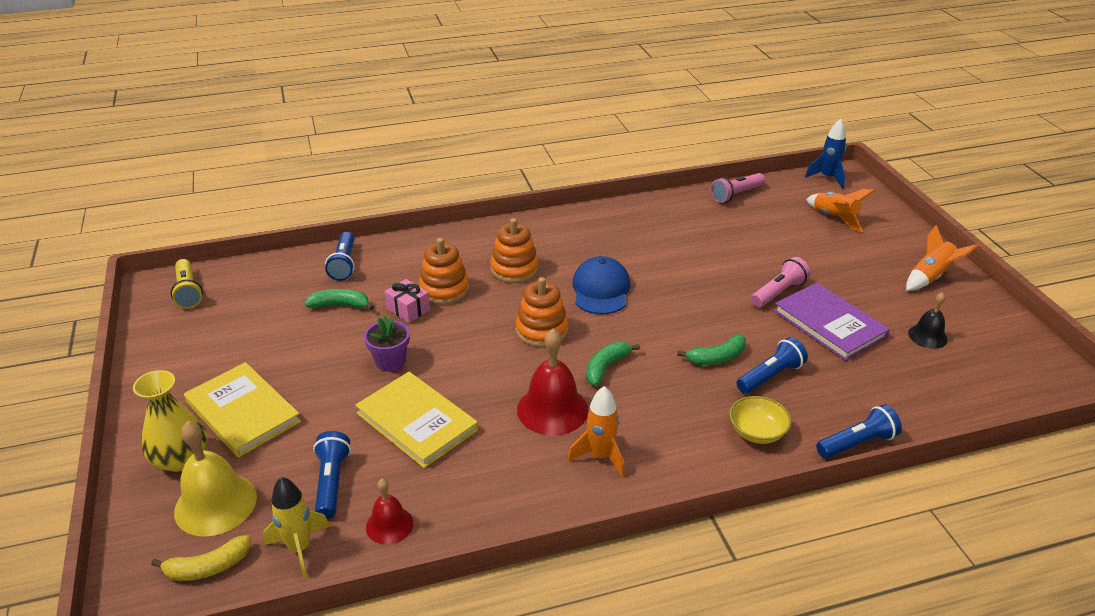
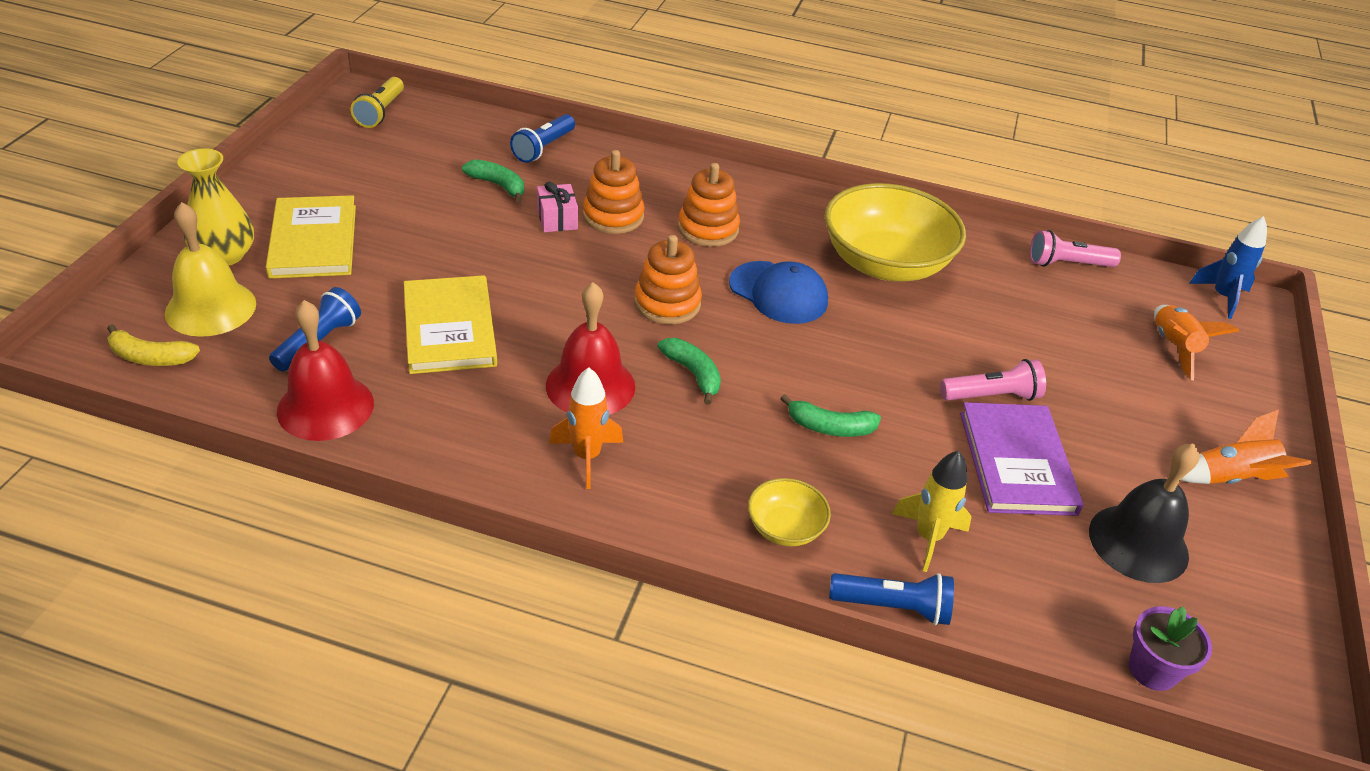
camera: 30 degrees right, 5 degrees up
yellow rocket [263,477,330,578] -> yellow rocket moved to [892,451,972,572]
purple flower pot [364,315,410,372] -> purple flower pot moved to [1129,606,1212,691]
red bell [366,479,413,545] -> red bell [277,300,374,441], size x1.73
blue cap [572,256,630,314] -> blue cap turned 90 degrees clockwise [729,261,828,324]
green banana [586,342,640,386] -> green banana turned 75 degrees clockwise [657,338,721,405]
blue flashlight [736,337,808,394] -> none
black bell [908,292,948,349] -> black bell [1089,443,1200,583], size x1.73
none -> yellow bowl [825,183,966,281]

